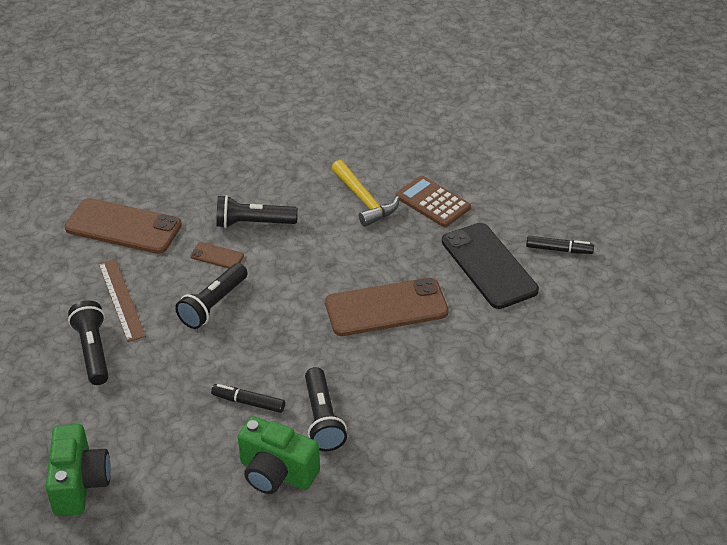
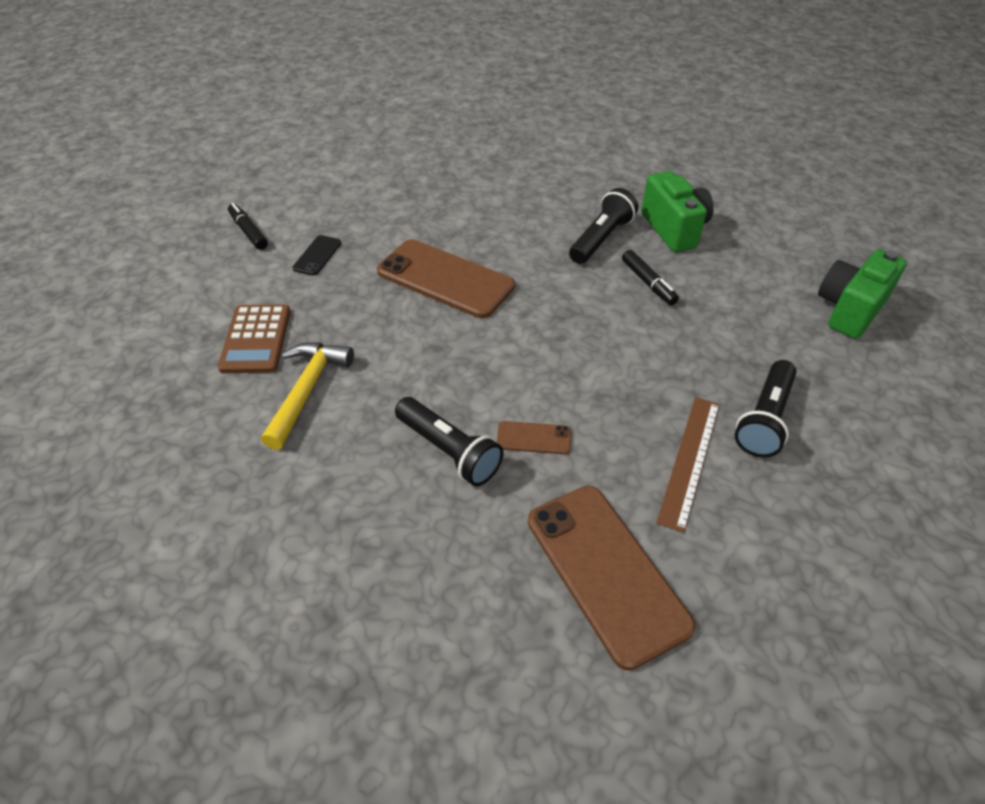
camera: 135 degrees left, 5 degrees up
black flashlight [175,263,248,329] -> none
brown phone [190,242,244,268] -> brown phone turned 60 degrees counterclockwise [497,421,571,454]
black phone [442,223,539,309] -> black phone [292,235,341,276], size x0.45

